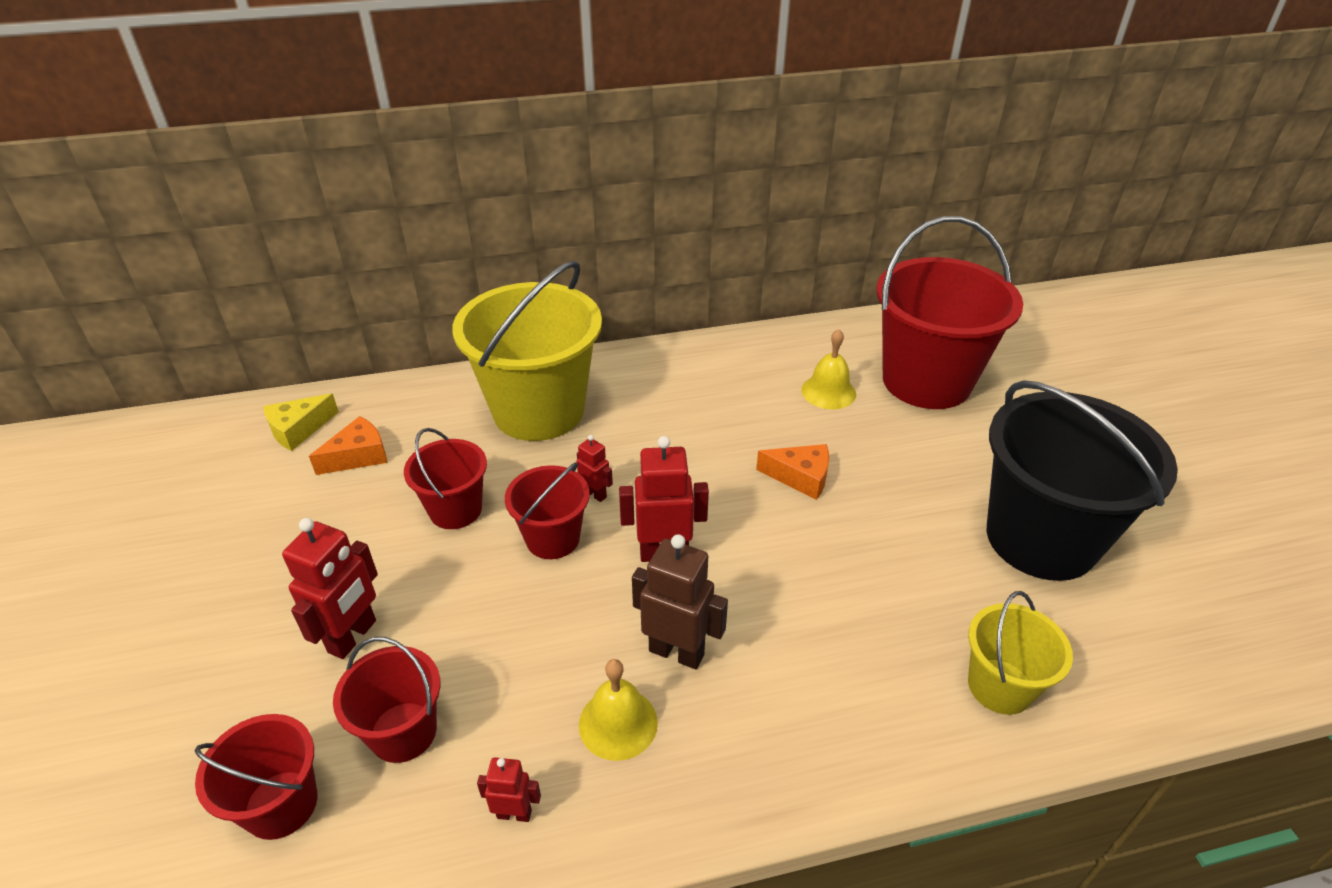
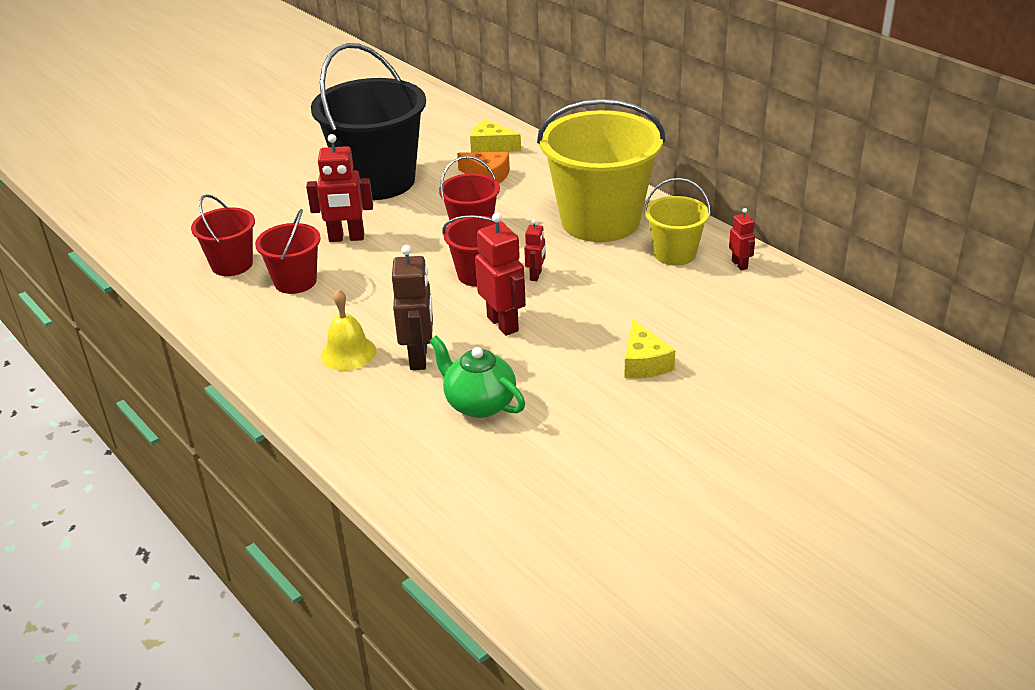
camera: 65 degrees right, 5 degrees down
red robot [477,757,541,822] -> red robot moved to [729,208,755,271]
orange cheese [756,444,829,500] -> yellow cheese [624,319,675,379]
yellow bell [801,329,856,410] -> none
red bucket [877,216,1023,409] -> none
yellow bucket [968,591,1073,715] -> yellow bucket moved to [644,178,711,266]
black bucket [987,380,1178,581] -> black bucket moved to [311,43,426,200]
none -> green teapot [430,336,525,418]

